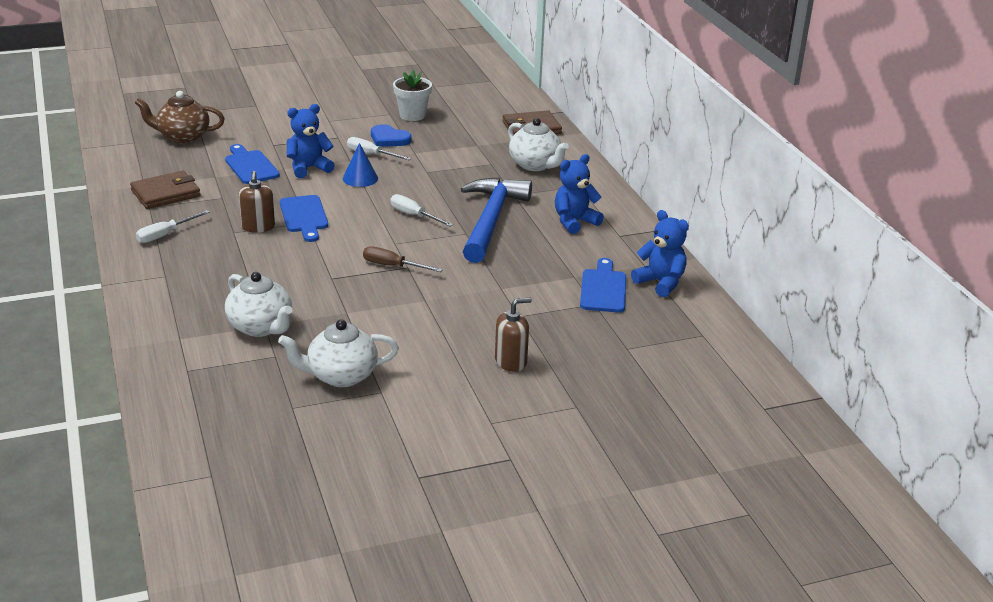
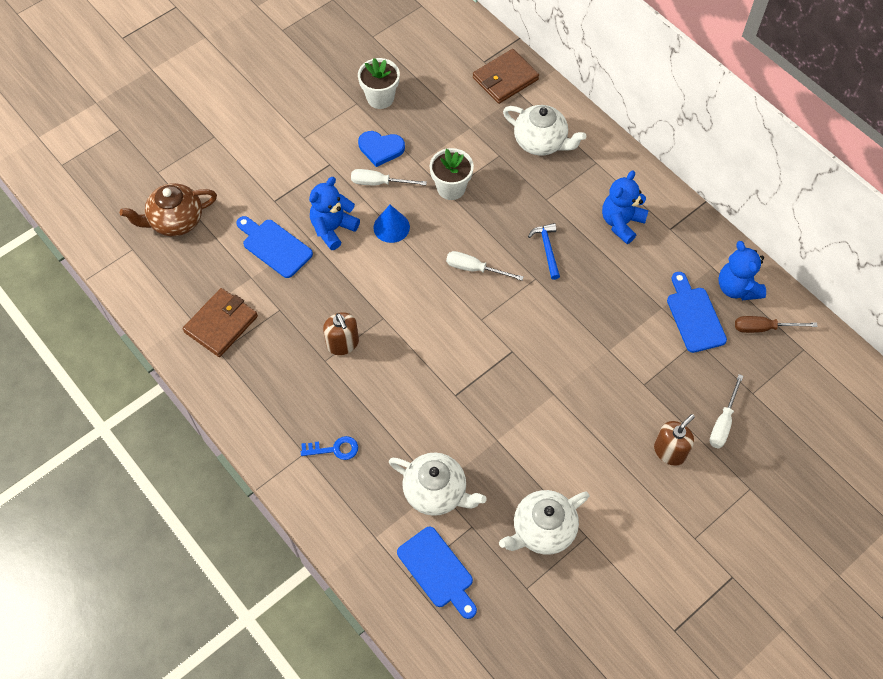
camera: 20 degrees left, 30 degrees up
white screwdriver [136,210,210,243] -> white screwdriver moved to [710,374,743,448]
blue cutting board [280,195,328,242] -> blue cutting board moved to [397,527,477,619]
brown screwdriver [363,246,443,272] -> brown screwdriver moved to [735,316,818,333]
blue hammer [460,177,532,263] -> blue hammer [528,223,560,280], size x0.42
blue teddy bear [631,210,689,297] -> blue teddy bear turned 135 degrees counterclockwise [719,241,766,300]
none -> blue key [301,436,358,460]
none -> white flower pot [430,148,474,200]

